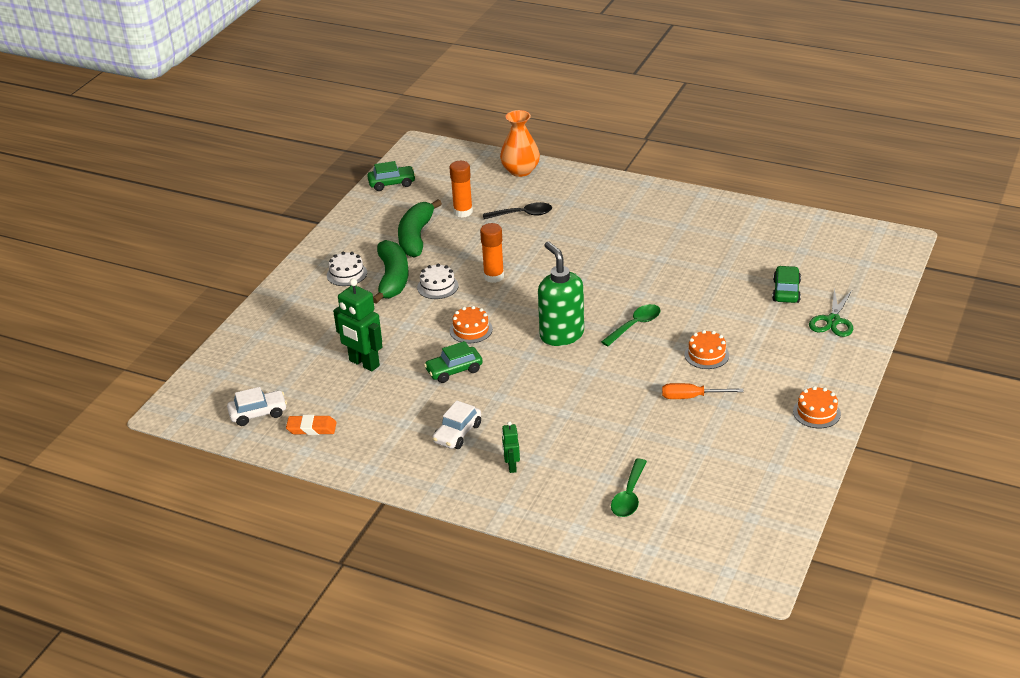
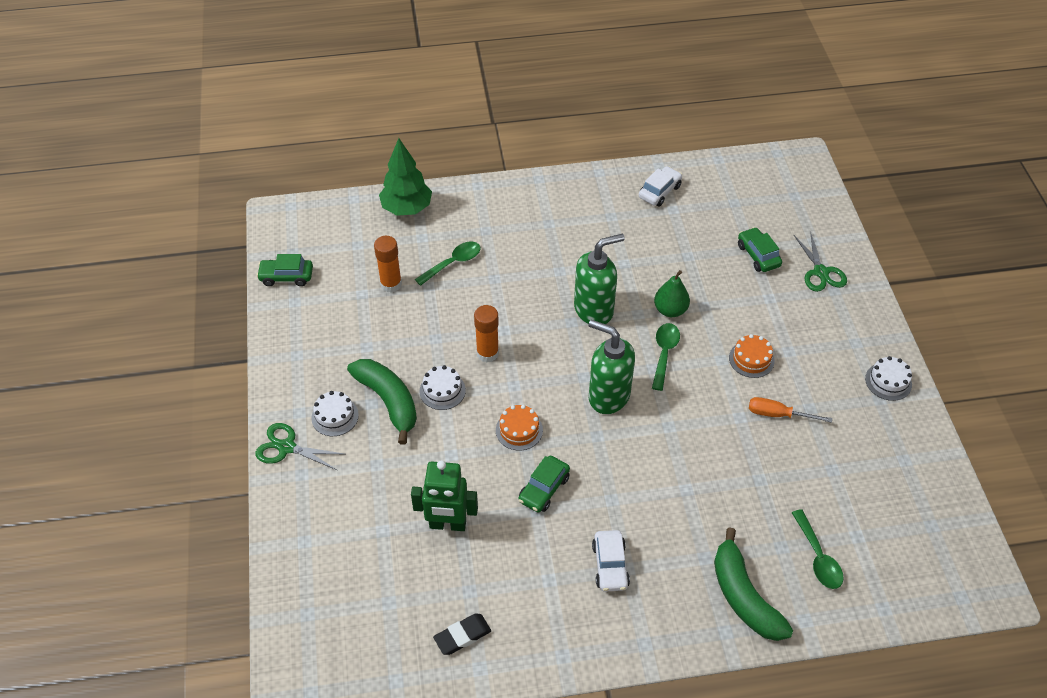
camera: 35 degrees left, 15 degrees up
white car [227,387,287,426] -> white car moved to [639,166,682,206]
orange eraser [286,415,337,435] -> black eraser [433,614,491,655]
green car [367,161,416,191] -> green car turned 135 degrees counterclockwise [256,254,313,286]
green banana [398,199,442,257] -> green banana moved to [714,527,793,641]
black spoon [483,202,552,219] -> green spoon [415,242,481,286]
orange vase [500,110,540,177] -> green tree [379,138,432,216]
green robot [502,421,520,473] -> none
orange screwdriver [662,383,744,399] -> orange screwdriver turned 45 degrees clockwise [749,397,832,423]
orange cake [793,386,841,428] -> white cake [865,356,912,401]
none -> green scissors [255,423,344,470]
none -> green soap dispenser [574,234,625,324]
none -> green pear [654,270,690,317]

